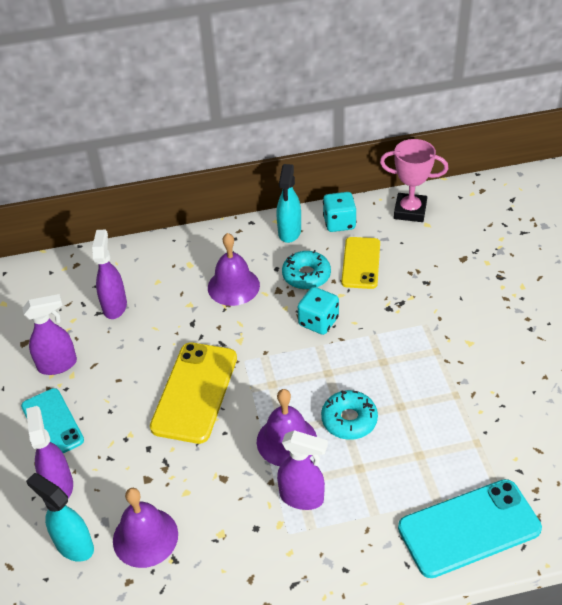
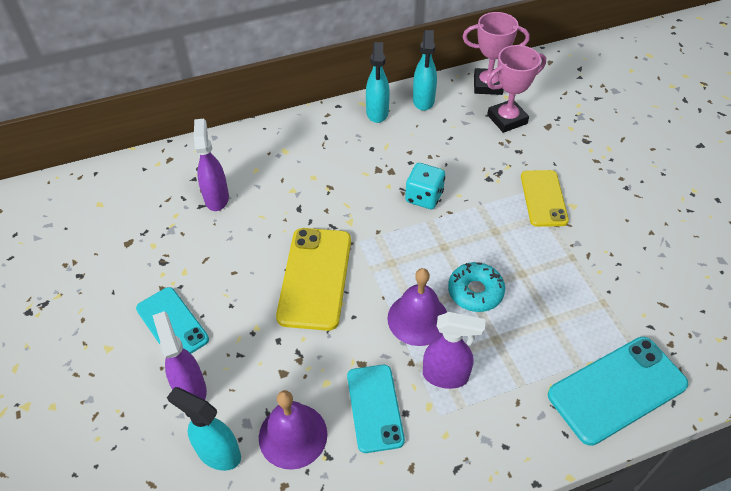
camera: 10 degrees left, 5 degrees up
purple spray bottle [22,294,77,375] -> none
purple bell [208,233,260,306] -> none
turquoise donut [282,250,331,290] -> none
turquoise dice [323,192,356,232] -> turquoise spray bottle [413,30,437,111]
yellow phone [341,237,380,289] -> yellow phone moved to [521,170,569,227]
none -> turquoise phone [347,365,405,453]
none -> pink trophy [487,45,546,133]

